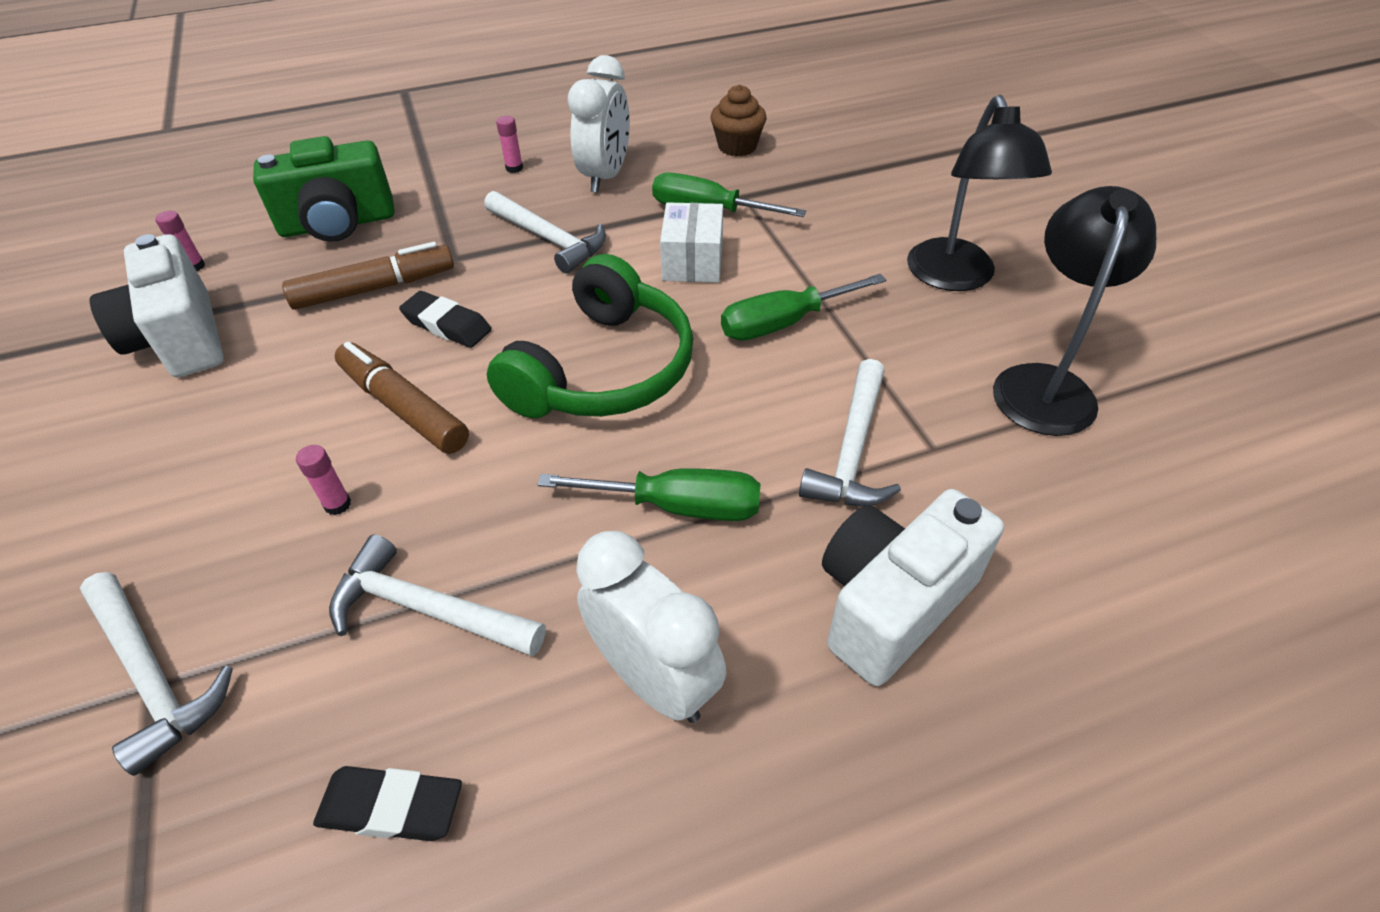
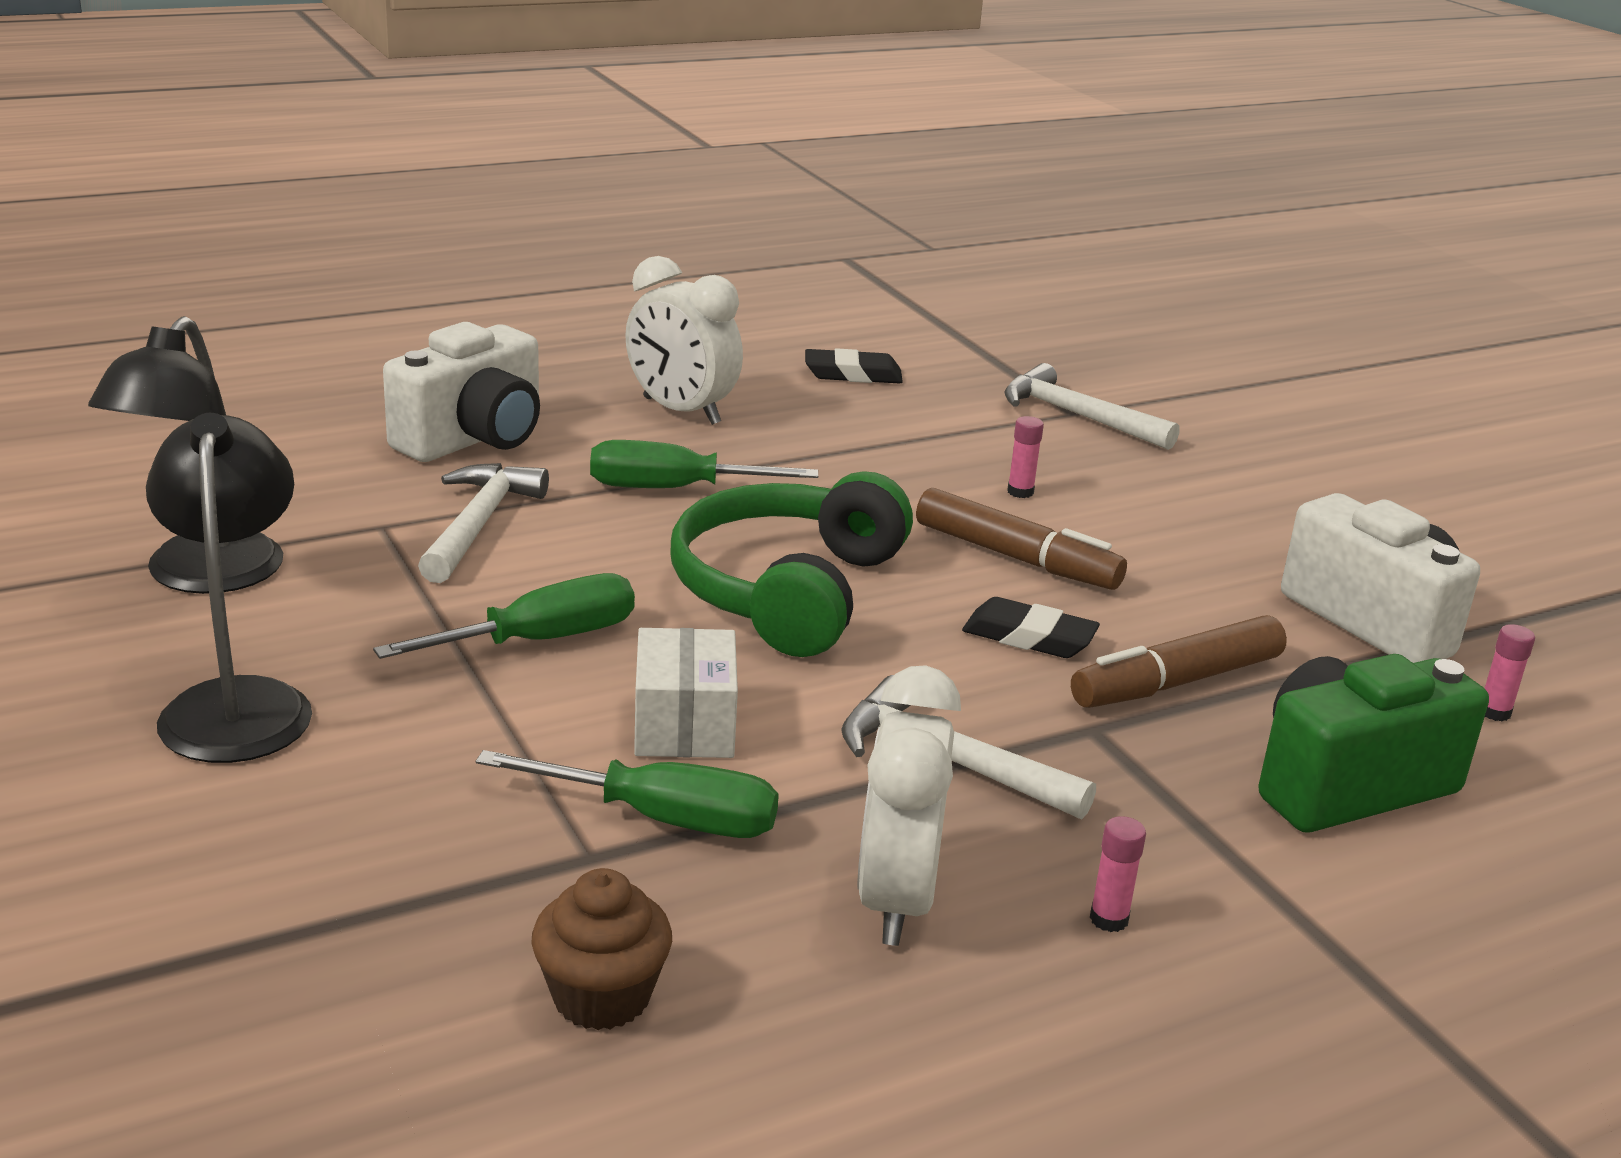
camera: 170 degrees right, 20 degrees down
white hammer [329,535,546,657] -> none

